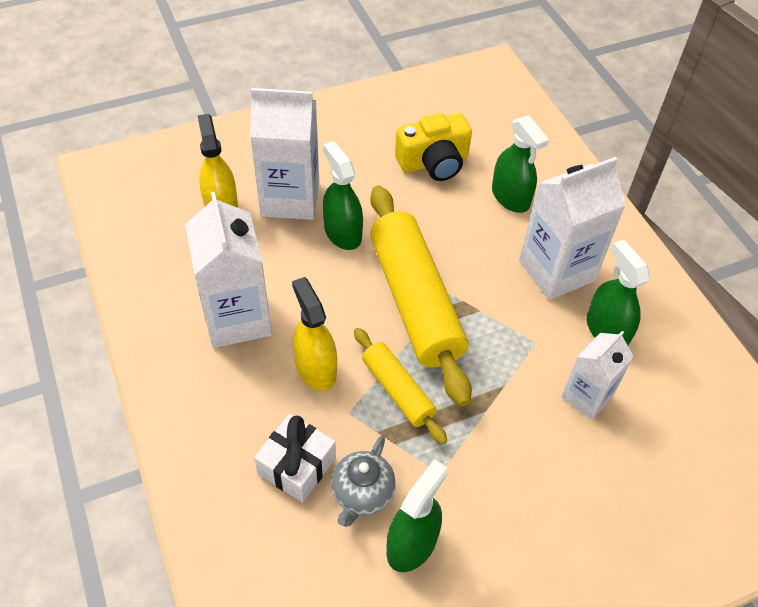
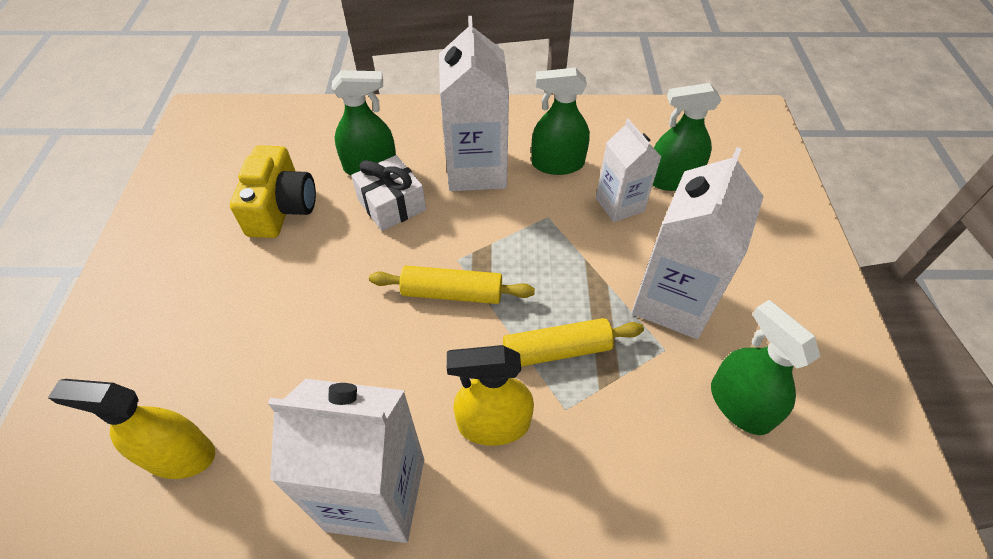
camera: 65 degrees left, 0 degrees up
white carton [250,88,319,220] -> white carton moved to [631,147,764,339]
white gift [254,414,336,503] -> white gift moved to [351,155,426,231]
green spray bottle [323,141,363,250] -> green spray bottle moved to [653,83,721,191]
grey teapot [331,436,396,527] -> none
yellow rolling pin [370,186,472,407] -> yellow rolling pin [369,266,535,304], size x0.53

